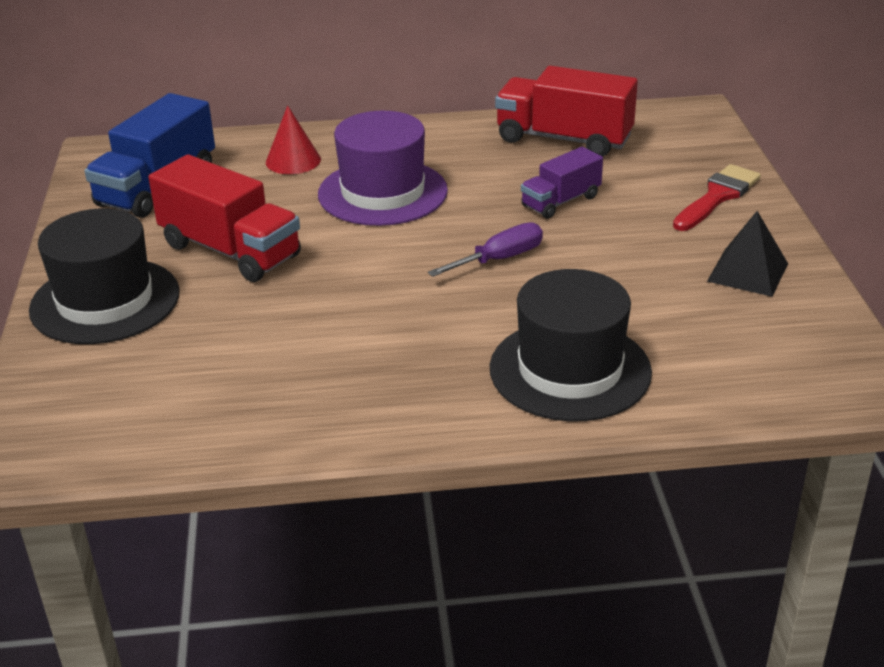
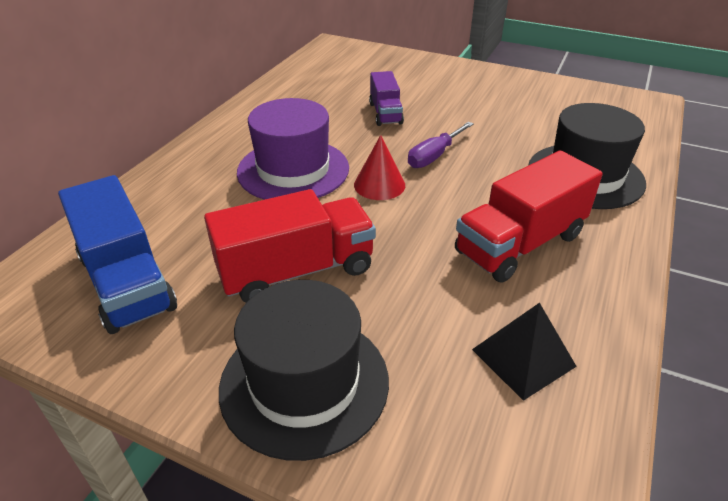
camera: 60 degrees left, 5 degrees up
red cone [266,105,321,174] -> red cone moved to [354,135,405,200]
purple screwdriver [428,222,543,277] -> purple screwdriver turned 135 degrees counterclockwise [408,122,474,168]
red truck [495,66,638,157] -> red truck moved to [455,150,603,283]
red brush [673,164,761,231] -> none
black pyramid [707,211,788,297] -> black pyramid moved to [472,303,577,401]

